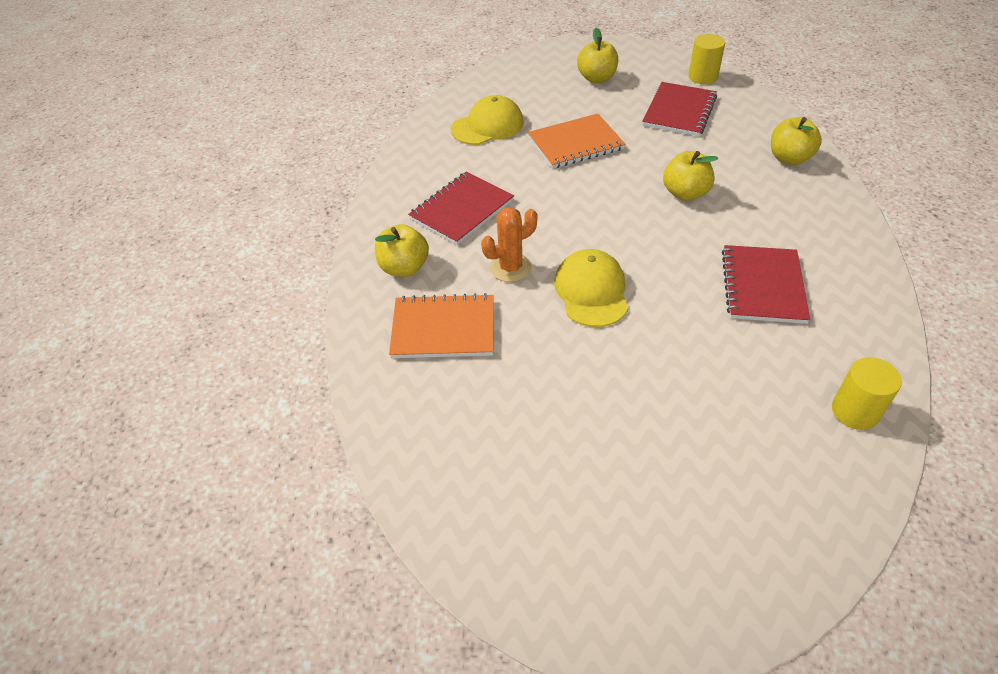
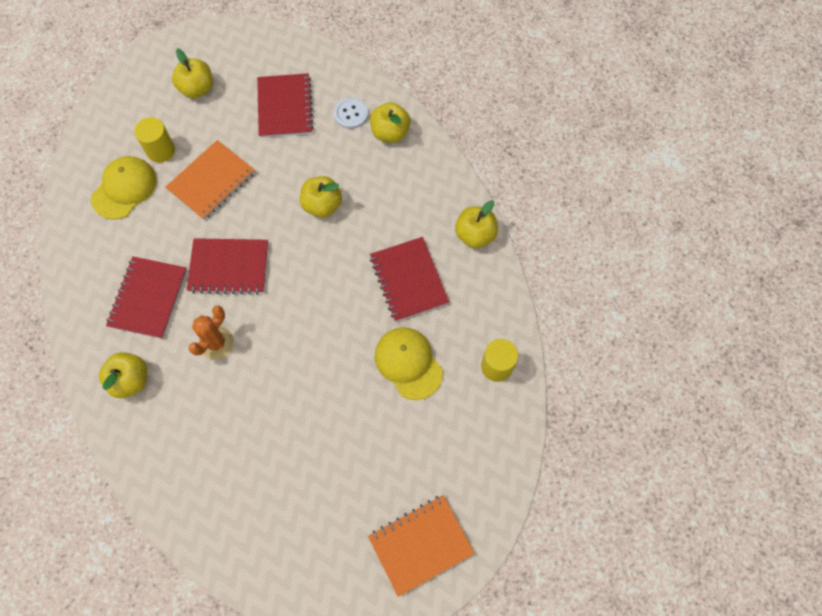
camera: 30 degrees left, 20 degrees up
orange notebook [389,293,494,358] -> orange notebook moved to [368,495,475,597]
yellow cap [554,249,628,327] -> yellow cap moved to [375,327,443,400]
yellow cylinder [688,34,725,84] -> yellow cylinder moved to [134,117,175,163]
none -> red notebook [187,238,268,295]
none -> white button [334,97,368,129]
none -> yellow apple [455,200,498,248]

